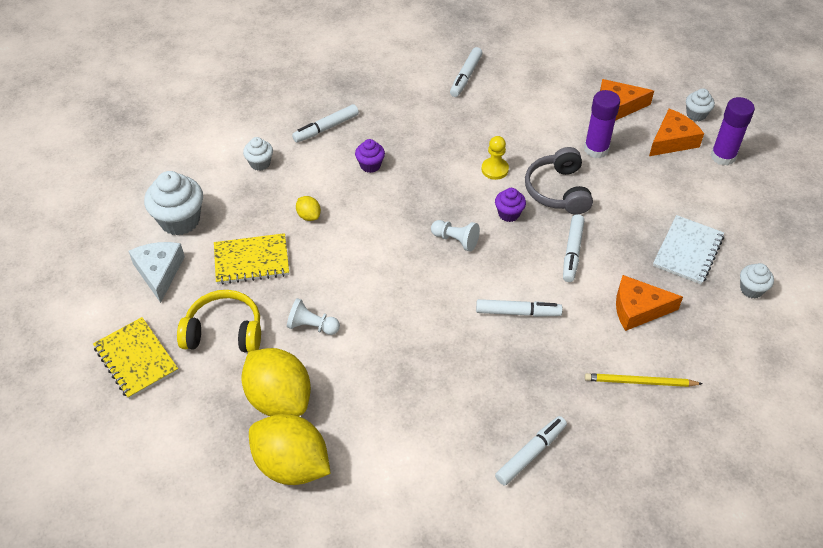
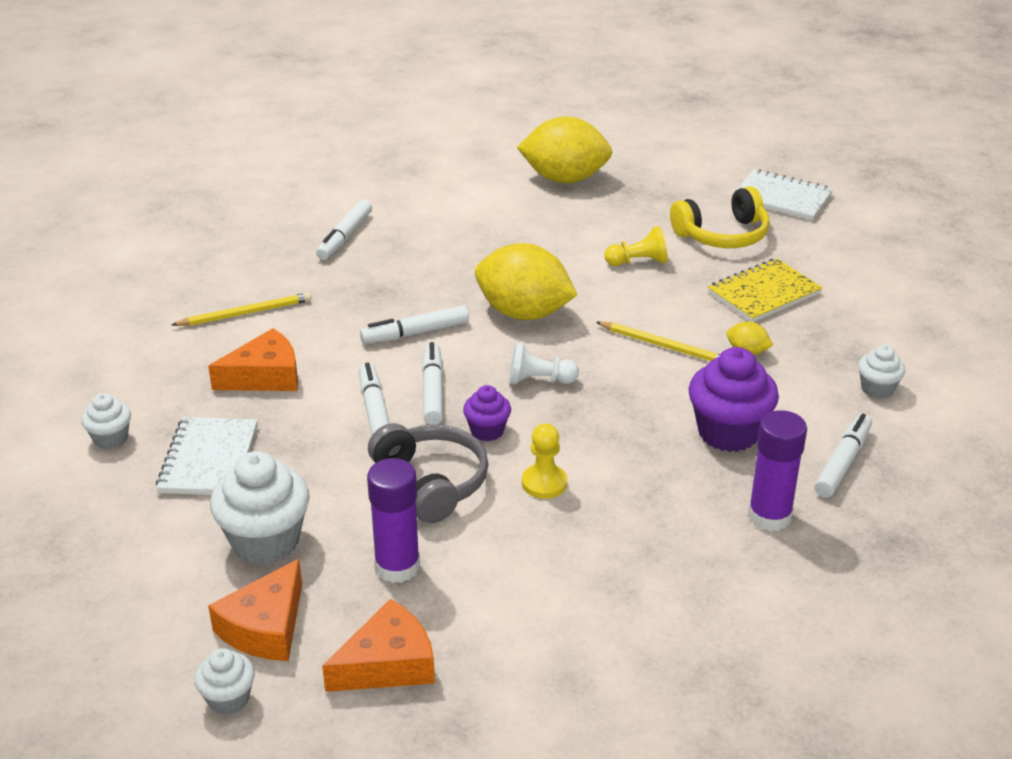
camera: 155 degrees right, 15 degrees down
yellow notebook [93,317,178,399] -> white notebook [732,169,833,221]
white cheese [128,242,185,303] -> none
white cupcake [144,171,203,236] -> white cupcake moved to [210,451,310,565]
yellow lemon [241,348,311,416] -> yellow lemon moved to [475,243,577,320]
white pawn [287,298,340,335] -> yellow pawn [604,226,668,266]
purple cupcake [355,139,385,173] -> purple cupcake [689,347,779,452], size x1.84
white marker [450,47,483,97] -> white marker moved to [422,342,443,425]
purple glue stick [711,97,755,166] -> purple glue stick moved to [748,410,807,531]
none -> yellow pencil [596,321,720,361]

